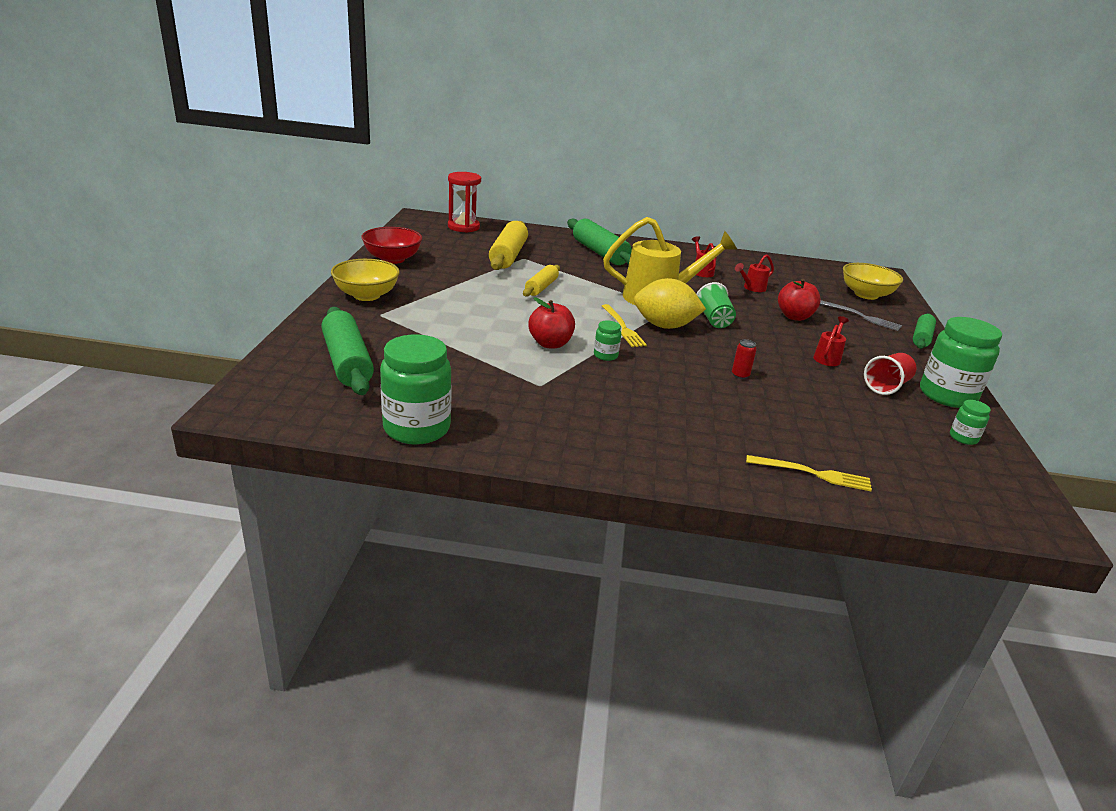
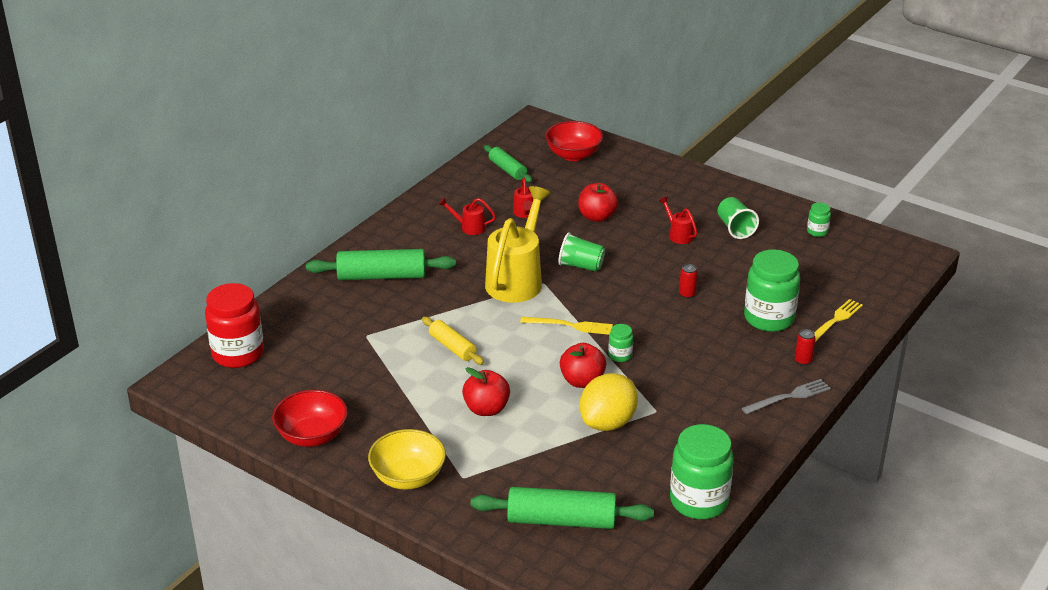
camera: 60 degrees left, 5 degrees up
red hourglass [448,172,481,233] -> red jar [205,283,264,368]
yellow rolling pin [489,221,528,270] -> none
yellow lemon [634,278,706,329] -> yellow lemon moved to [580,373,638,431]
grey fork [820,300,902,331] -> grey fork moved to [742,379,831,414]
yellow bowl [843,263,903,300] -> red bowl [545,121,603,161]
red cup [864,353,917,395] -> green cup [717,197,759,239]
green rolling pin [913,313,936,349] -> green rolling pin moved to [484,145,532,182]
green jar [920,317,1002,408] -> green jar moved to [744,249,800,332]
none -> red apple [462,367,510,416]
none -> red can [795,329,816,365]

